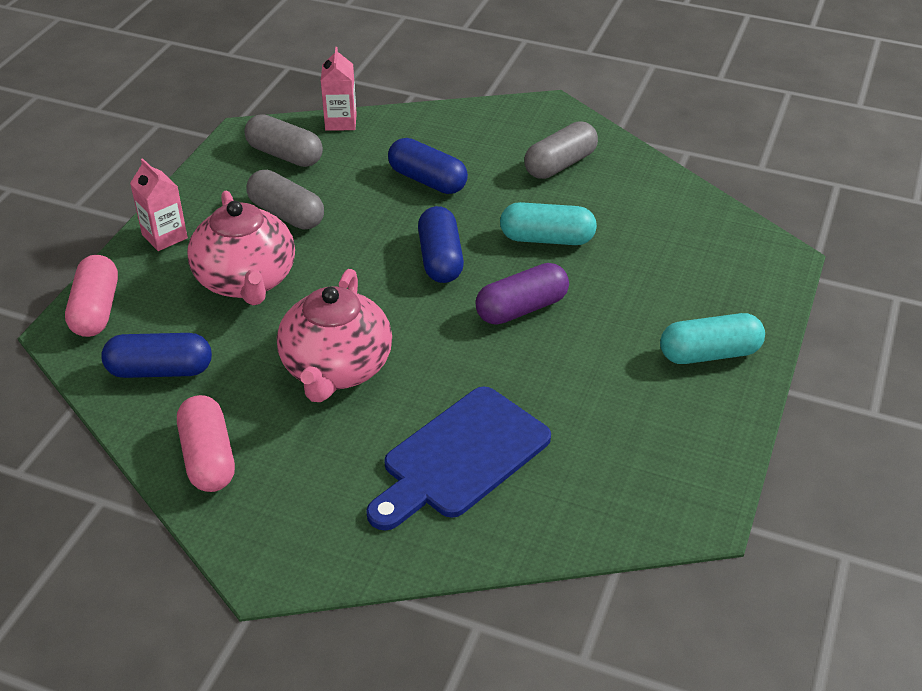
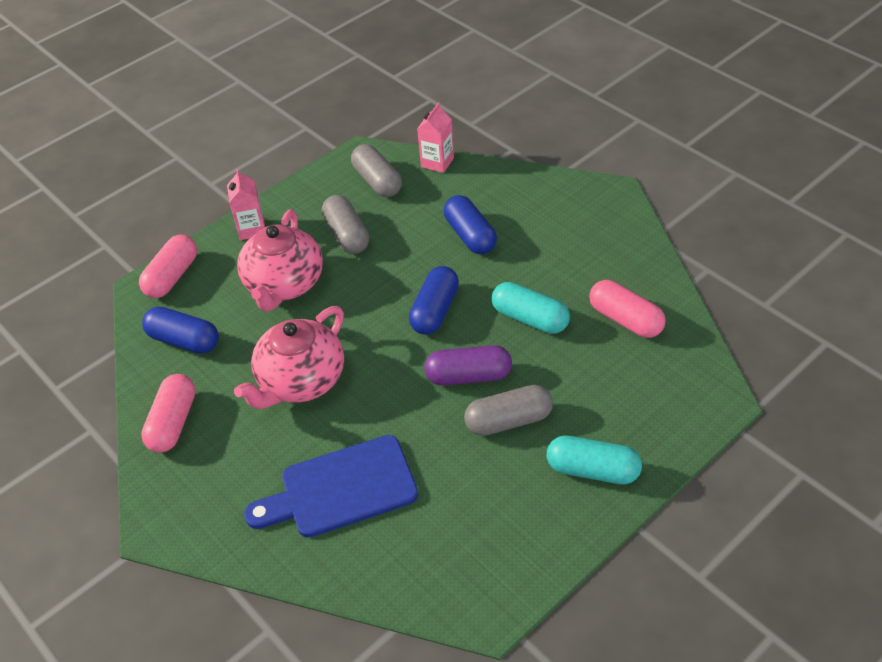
camera: 30 degrees right, 5 degrees up
grey capsule [524,121,598,179] -> grey capsule moved to [464,385,553,436]
none -> pink capsule [589,280,666,338]

